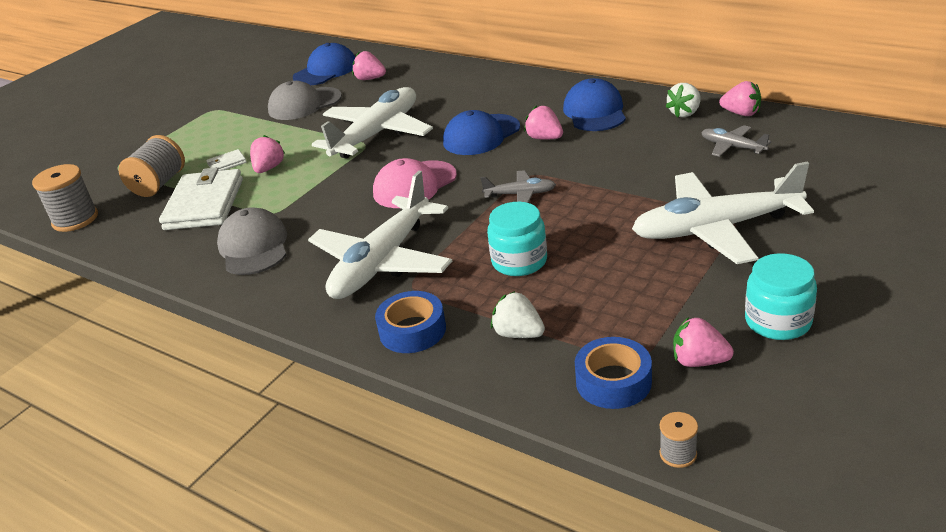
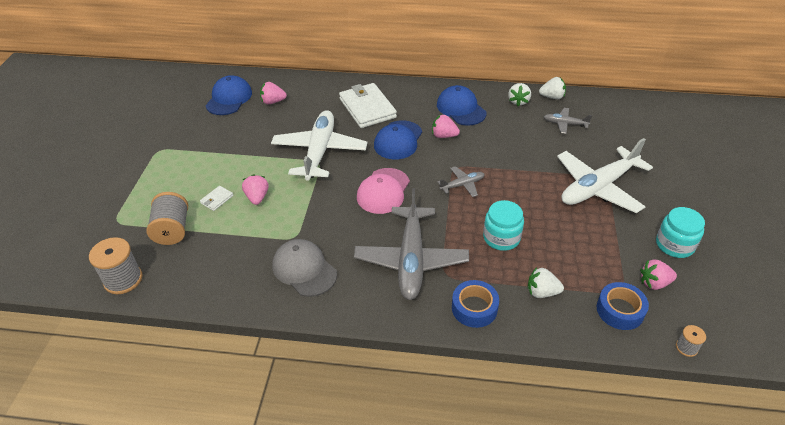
camera: 30 degrees left, 10 degrees up
white wallet [159,167,243,230] -> white wallet moved to [339,83,397,128]
grey cap [268,81,342,120] -> none
white plane [308,171,452,299] -> grey plane [354,188,469,300]
pink strawberry [719,81,761,116] -> white strawberry [539,77,566,99]

